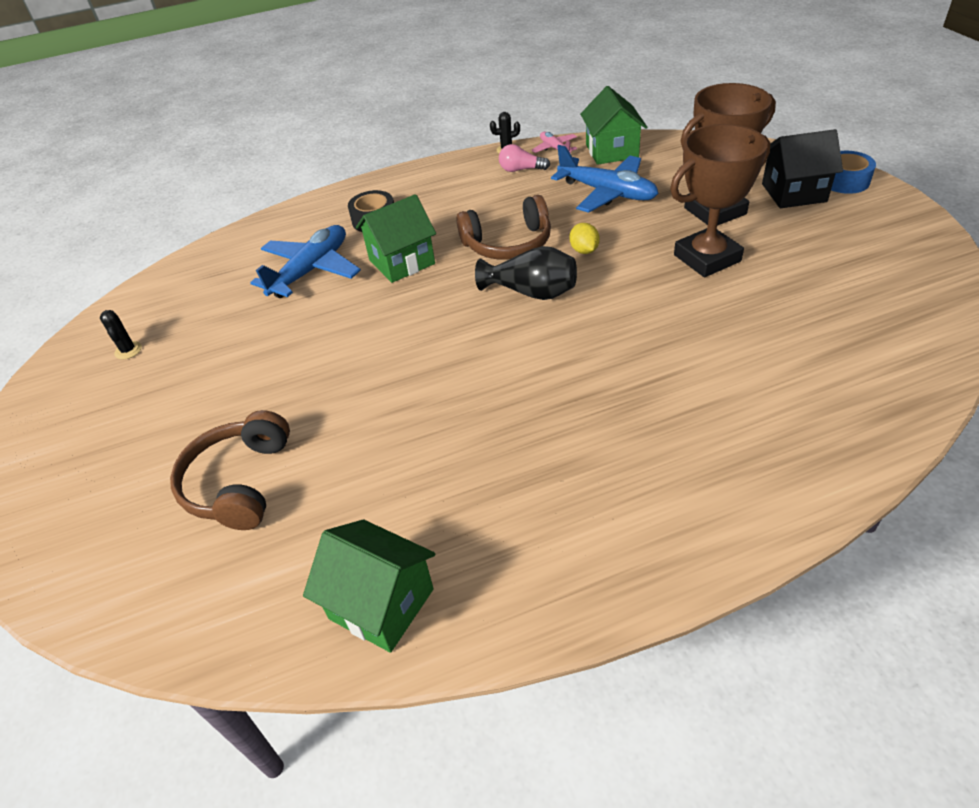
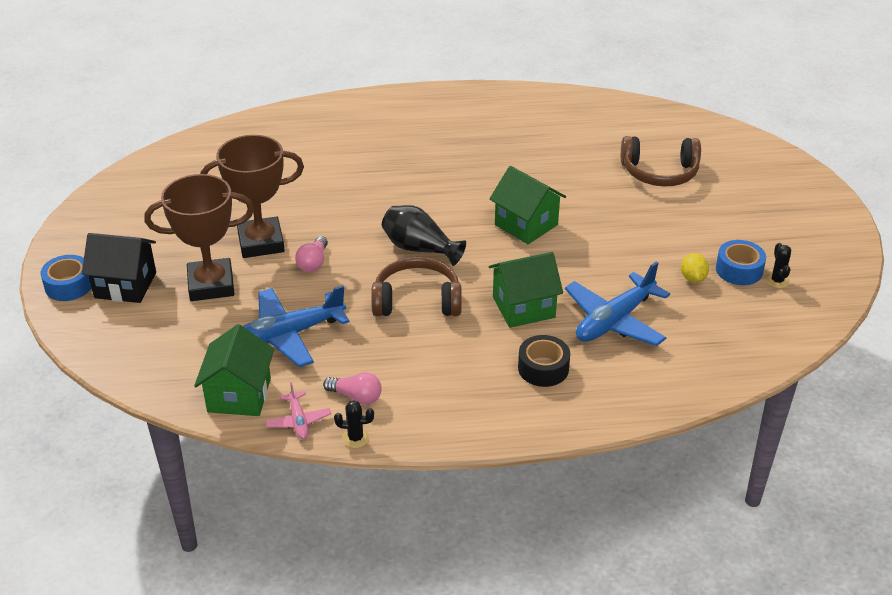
camera: 170 degrees left, 5 degrees down
brown headphones [170,410,290,530] -> brown headphones turned 75 degrees clockwise [621,136,701,187]
green house [303,519,435,653] -> green house moved to [489,166,566,244]
blue plane [551,145,659,213] -> blue plane turned 75 degrees counterclockwise [243,285,350,367]
yellow lemon [569,223,600,254] -> yellow lemon moved to [681,253,709,283]
none -> pink light bulb [295,236,328,272]
none -> blue tape [716,240,766,285]

